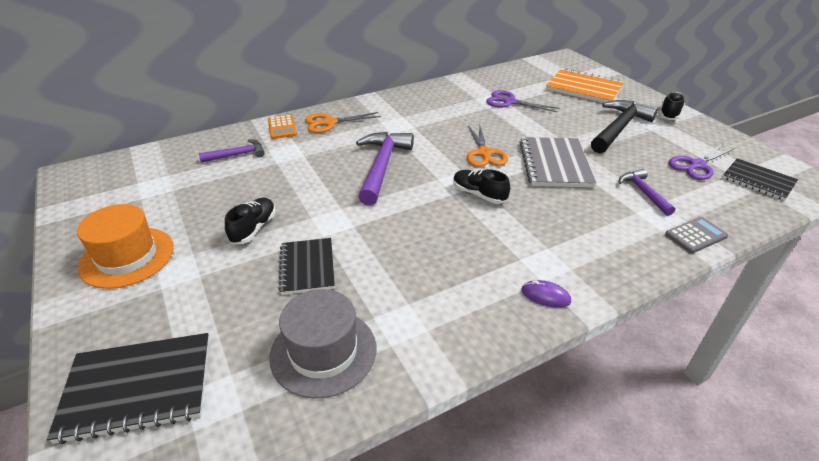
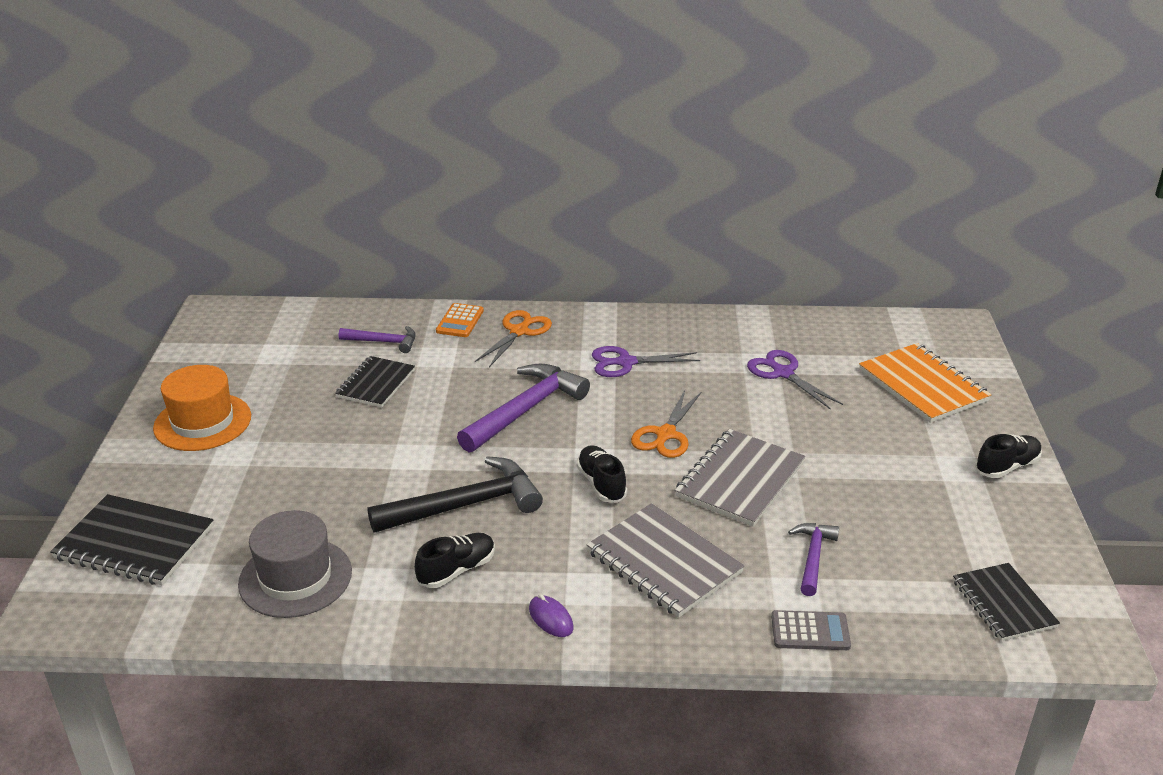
camera: 30 degrees right, 5 degrees down
black shoe [225,198,276,245] -> black shoe moved to [415,533,495,588]
black notebook [278,238,335,295] -> black notebook moved to [335,356,415,408]
orange scissors [305,112,381,133] -> orange scissors turned 105 degrees clockwise [475,310,552,367]
black hammer [591,100,658,153] -> black hammer moved to [367,456,543,533]
purple scissors [669,144,735,180] -> purple scissors moved to [592,346,700,377]
none -> grey notebook [586,503,744,618]

